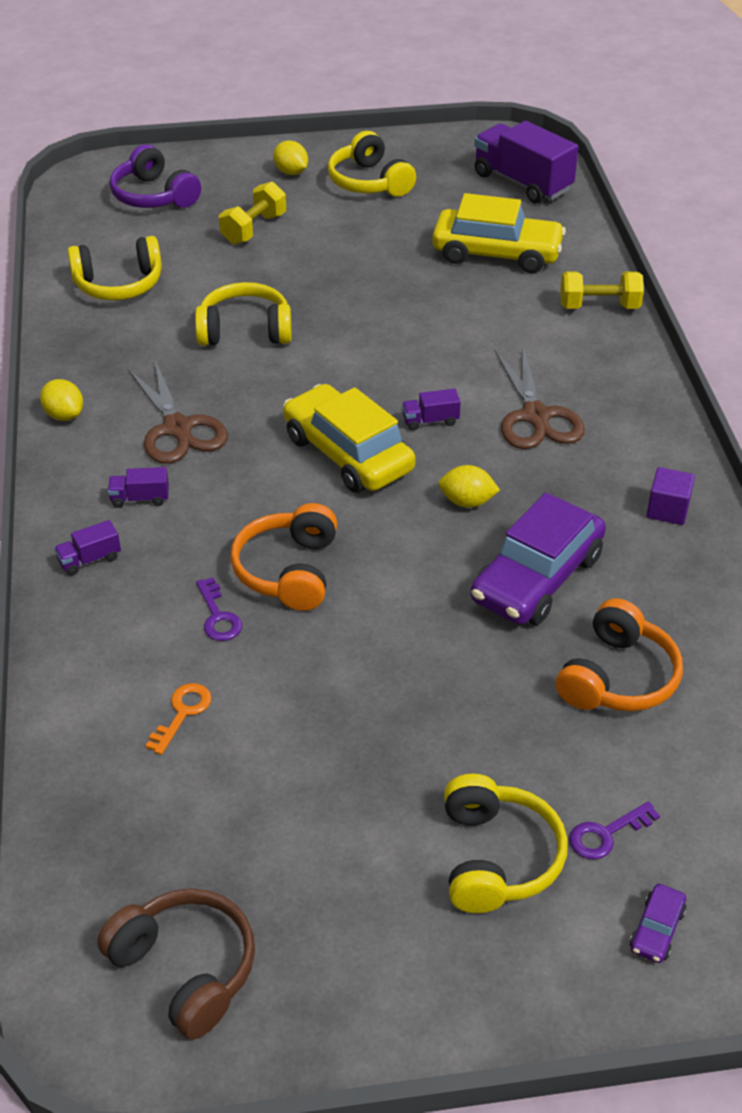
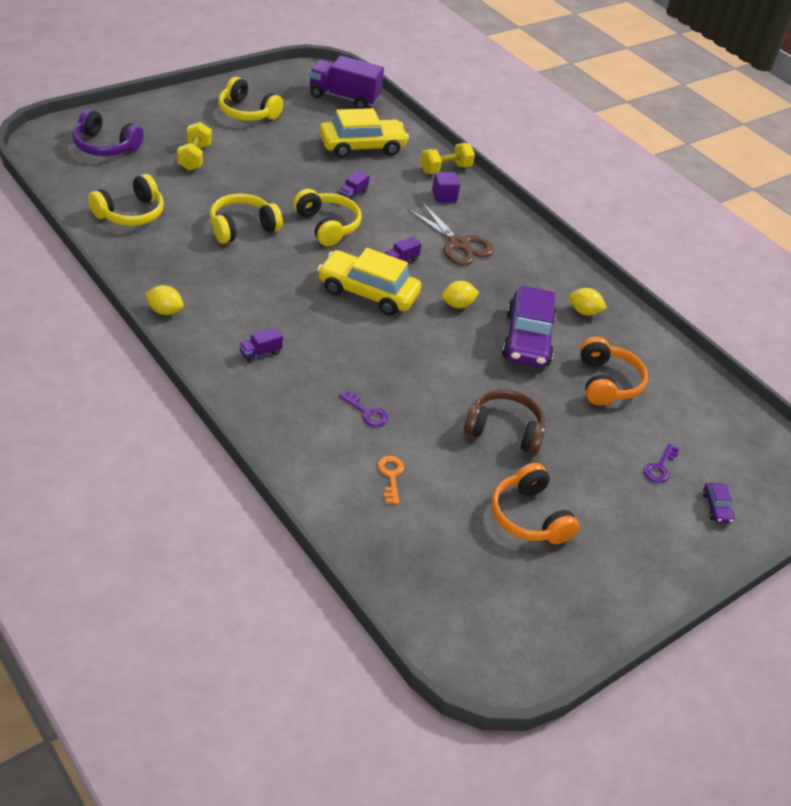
camera: 35 degrees left, 0 degrees up
purple truck [54,520,121,575] -> purple truck moved to [339,170,370,201]
brown headphones [97,888,255,1039] -> brown headphones moved to [464,389,546,455]
brown scissors [127,360,228,464] -> none
orange headphones [231,503,337,611] -> orange headphones moved to [491,463,579,544]
yellow lemon [273,141,308,175] -> yellow lemon moved to [569,288,607,315]
yellow headphones [444,774,568,913] -> yellow headphones moved to [293,189,362,246]
purple cube [647,467,695,525] -> purple cube moved to [432,172,460,202]

